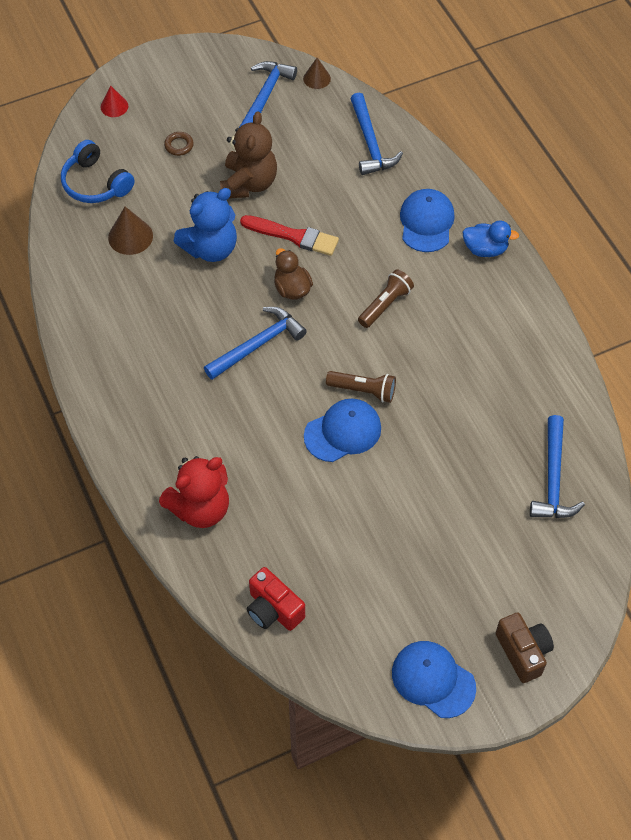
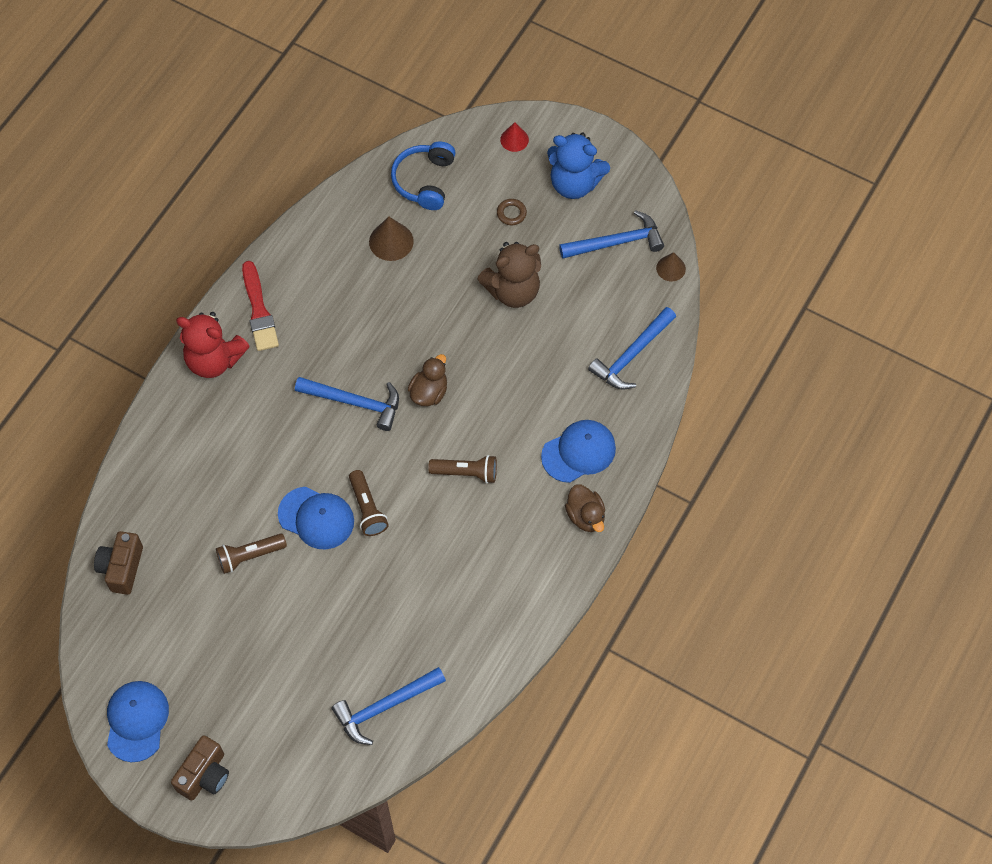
camera: 55 degrees right, 5 degrees up
red teddy bear [159,456,229,528] -> red teddy bear moved to [176,312,250,378]
blue teddy bear [174,188,237,262] -> blue teddy bear moved to [547,133,610,199]
red brush [240,215,339,256] -> red brush moved to [242,261,279,351]
red camera [247,567,305,631] -> brown camera [94,531,143,595]
blue duck [462,221,519,257] -> brown duck [565,484,605,532]
none -> brown flashlight [216,533,287,574]

